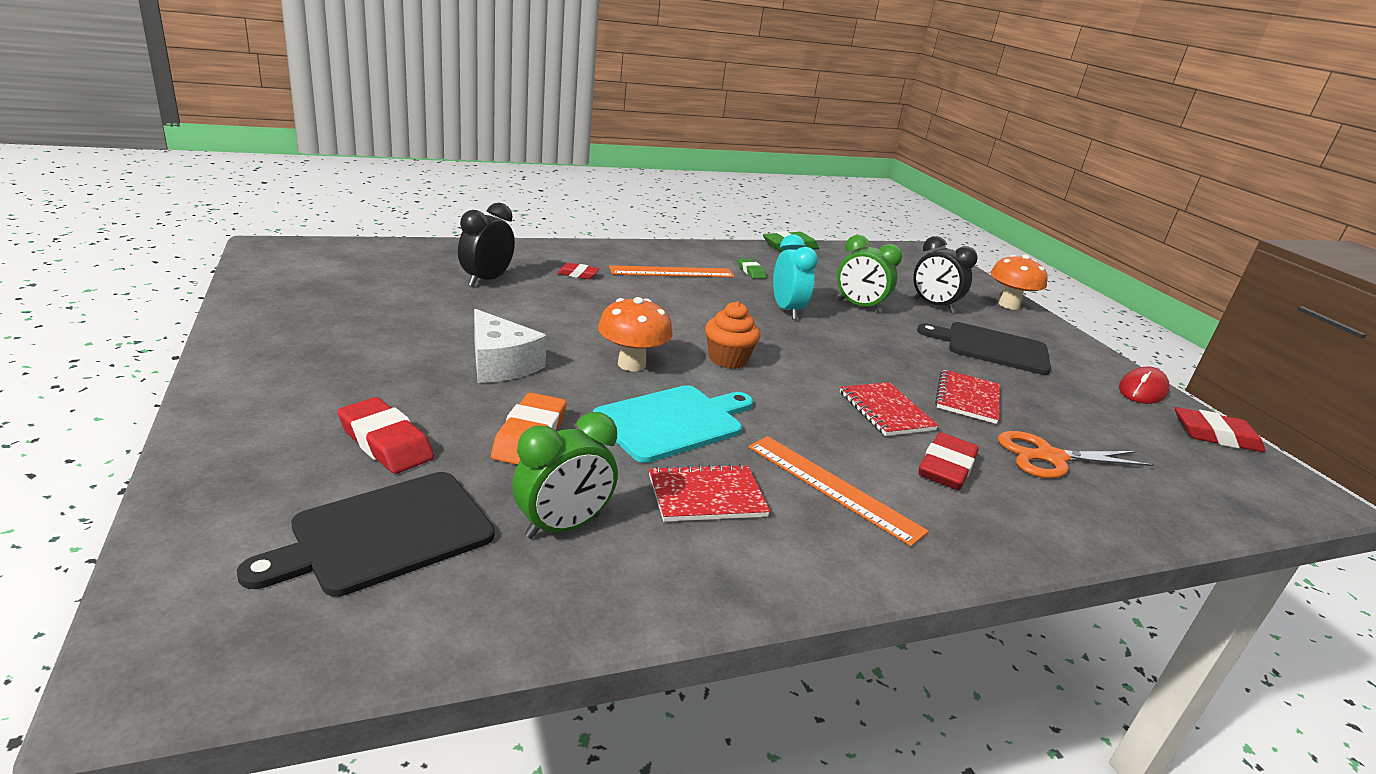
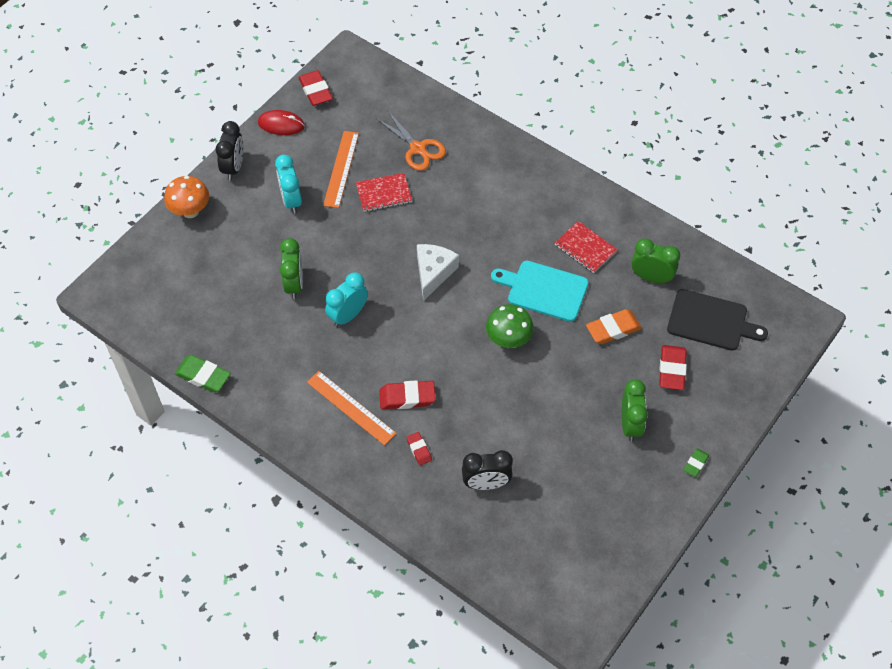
camera: 120 degrees left, 30 degrees up
white cheese [474,309,547,383] -> white cheese moved to [417,244,459,301]
orange mushroom [598,297,673,371] -> green mushroom [486,304,534,348]
orange cupcake [705,301,760,369] -> none
green eraser [738,259,766,279] -> green eraser moved to [684,448,709,477]
orange ruler [748,436,929,546] -> orange ruler moved to [323,131,359,208]
red notebook [840,382,939,436] -> none
black clock [913,236,978,313] -> black clock moved to [216,121,244,180]
black cutting board [917,322,1051,375] -> turquoise clock [275,154,302,214]
red eraser [918,432,979,490] -> red eraser moved to [379,380,436,409]
none -> green clock [622,379,648,442]

